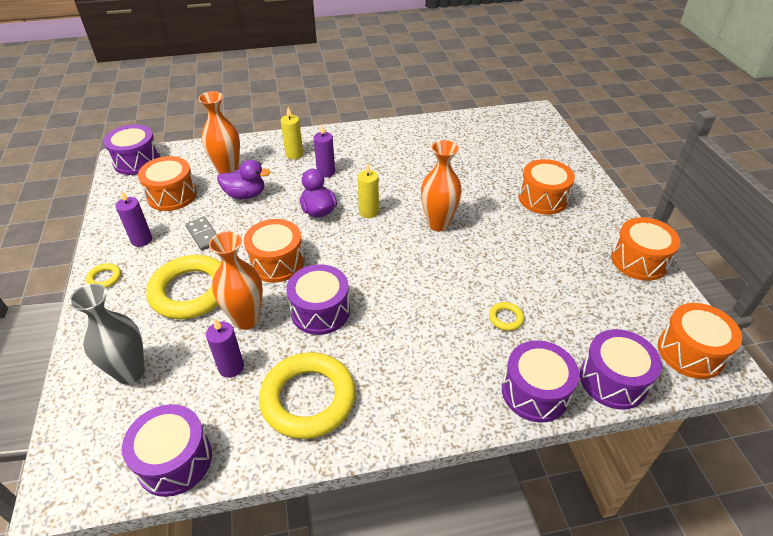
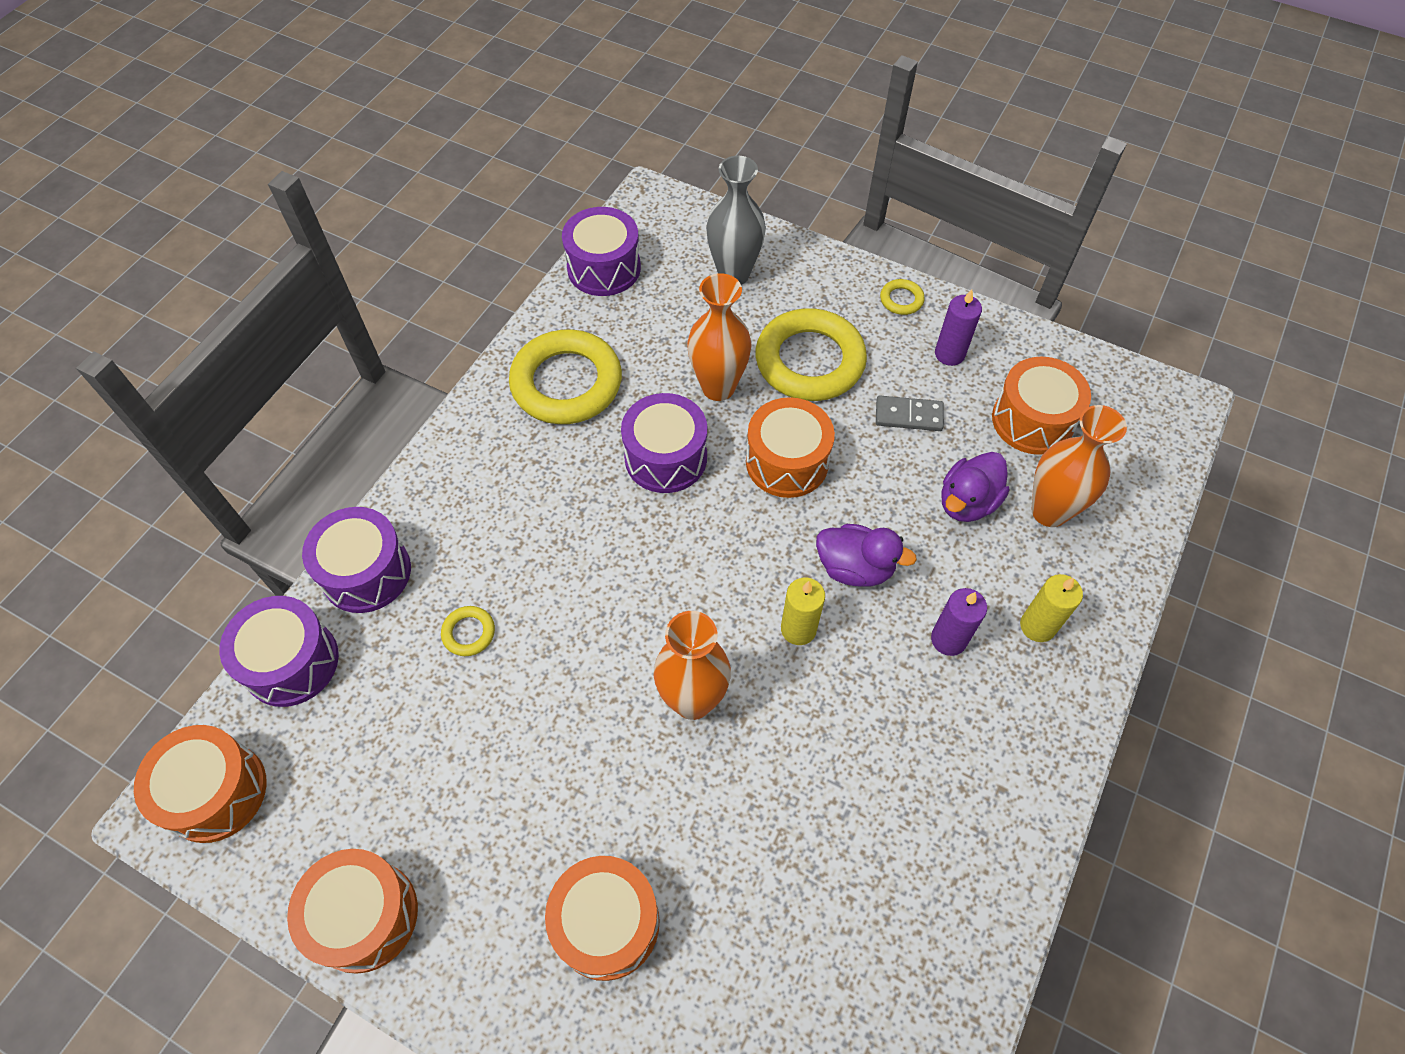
camera: 130 degrees right, 15 degrees up
purple drum [103,124,160,175] -> none
purple candle [206,319,244,378] -> none

